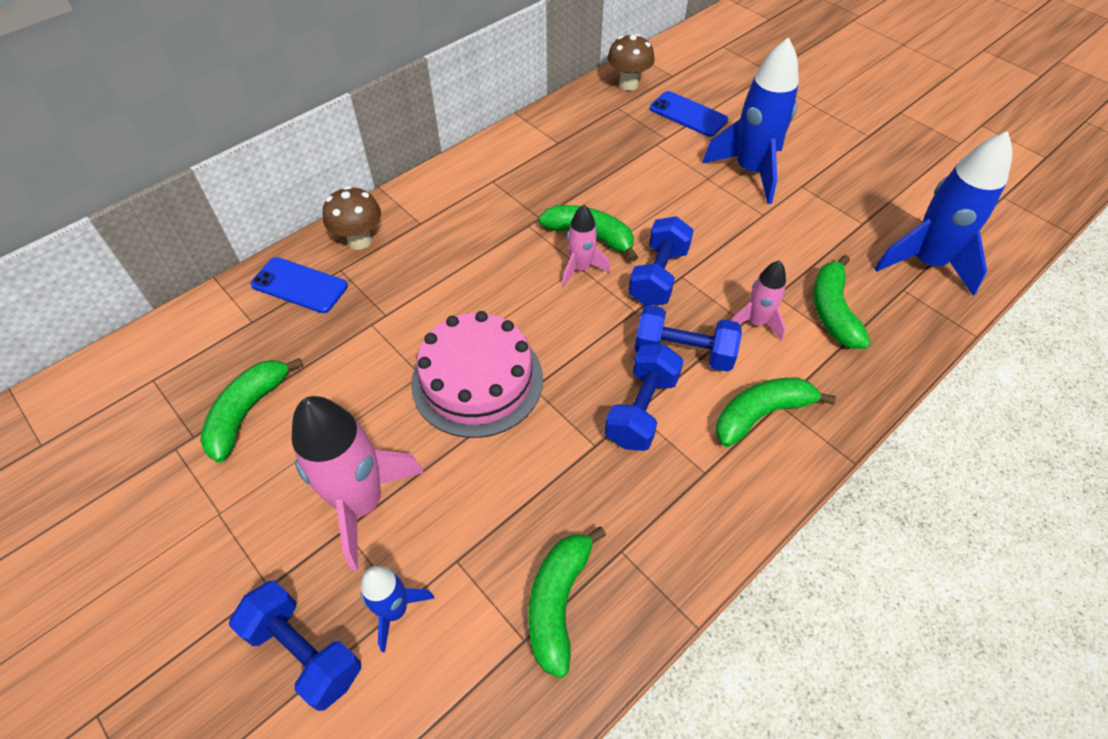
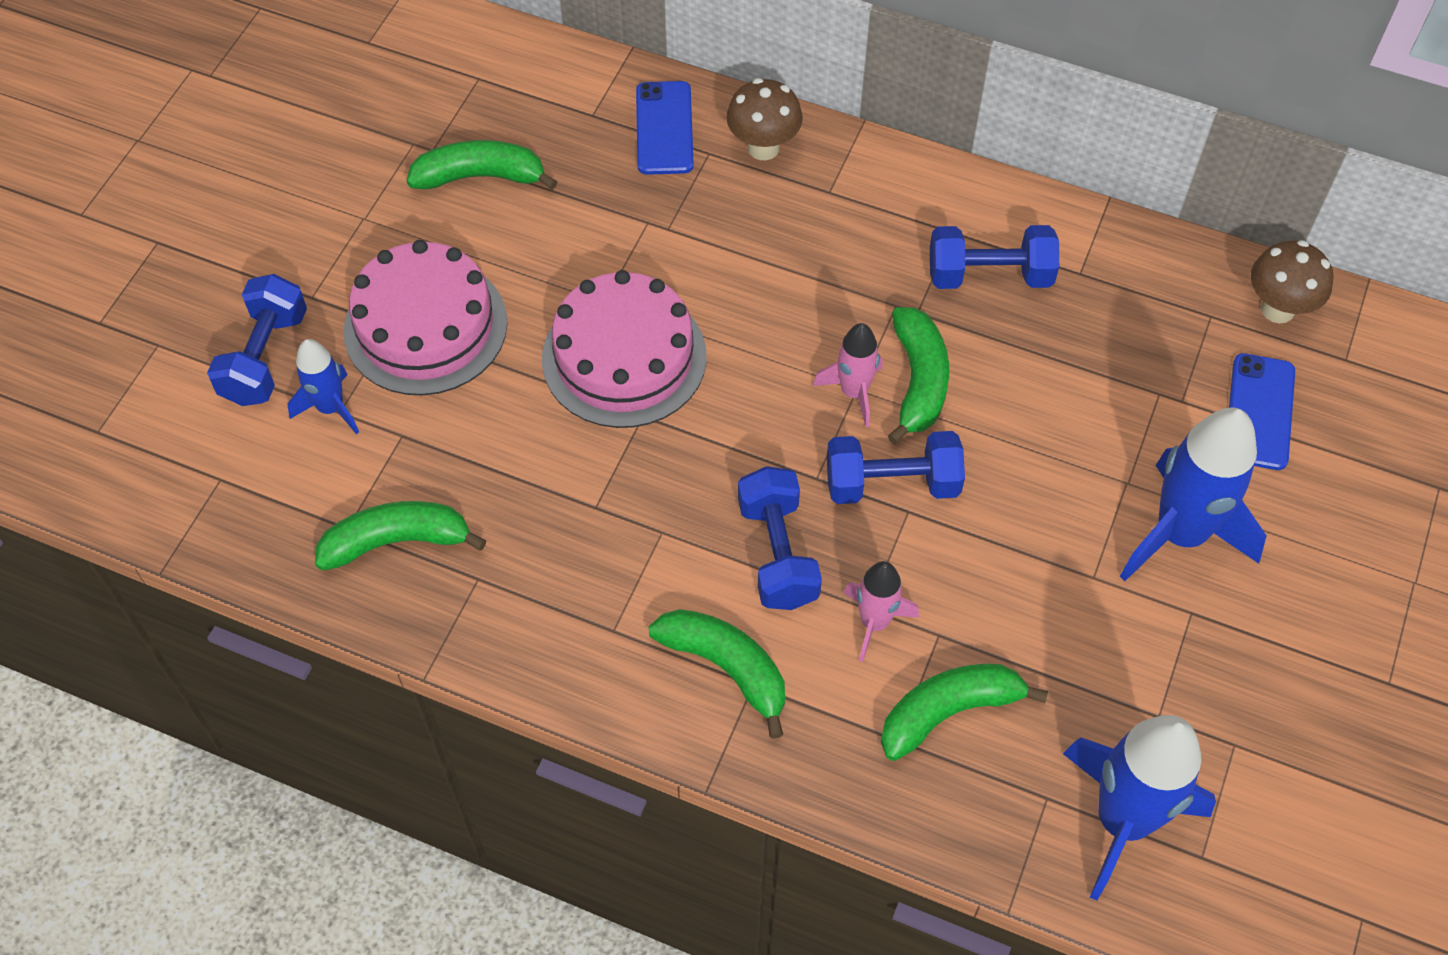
camera: 65 degrees right, 5 degrees up
pink rocket [292,396,424,571] -> pink cake [344,240,508,395]
blue dumbbell [605,344,684,451] -> blue dumbbell moved to [930,225,1059,289]

